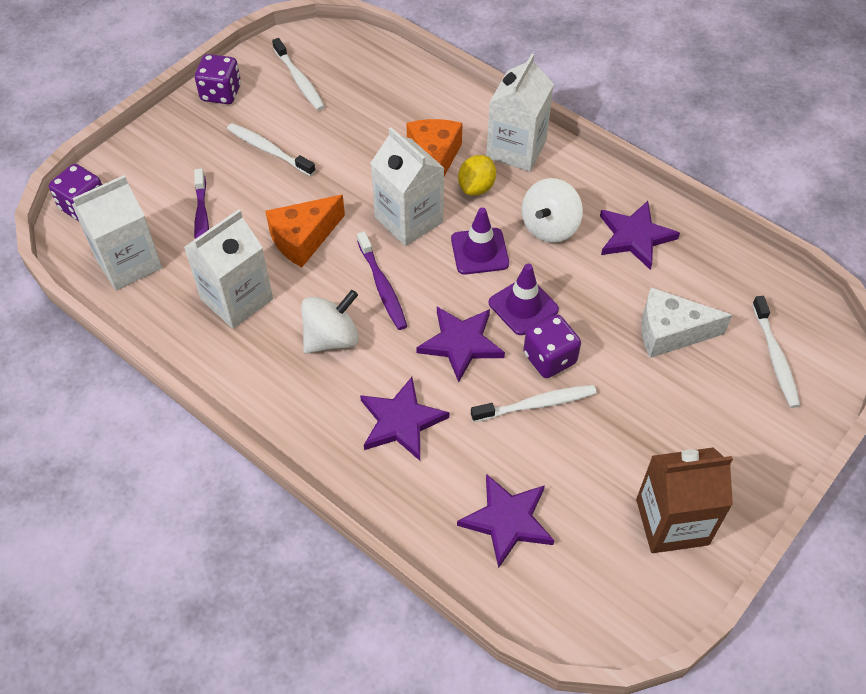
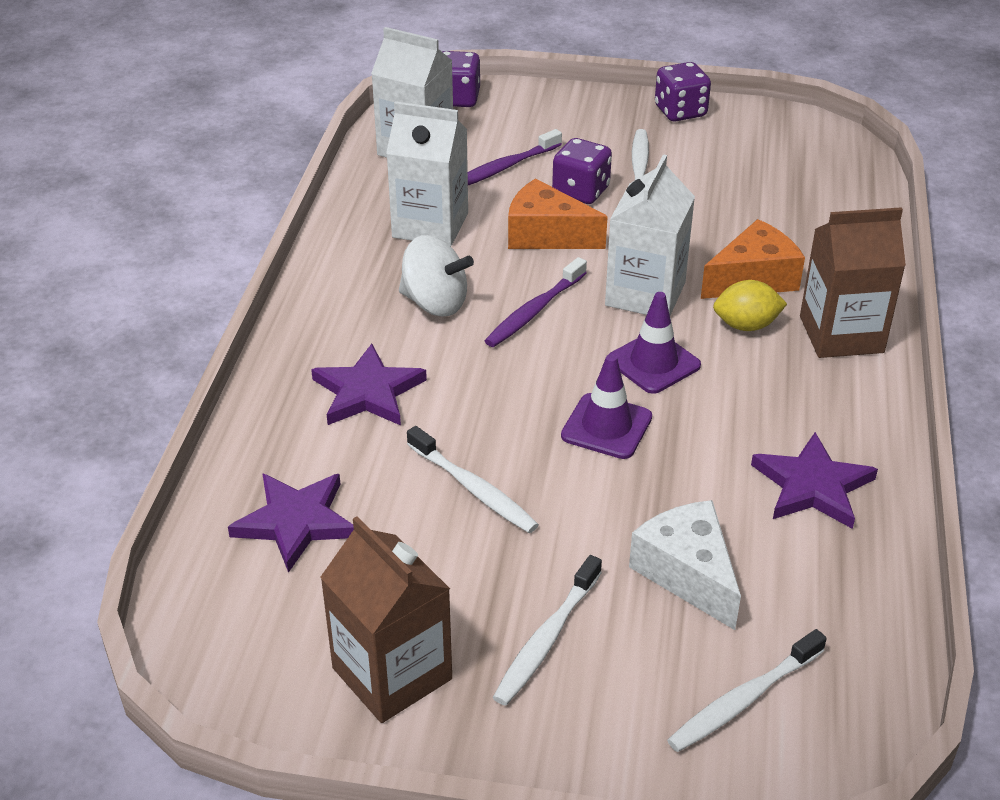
camera: 60 degrees right, 15 degrees down
white toothbrush [272,38,325,111] -> white toothbrush moved to [493,555,602,706]
purple star [416,307,505,382] -> none
white carton [486,54,554,172] -> brown carton [800,207,906,358]
white spinning top [522,178,583,243] -> none
purple dice [523,314,581,378] -> purple dice moved to [552,138,612,204]

